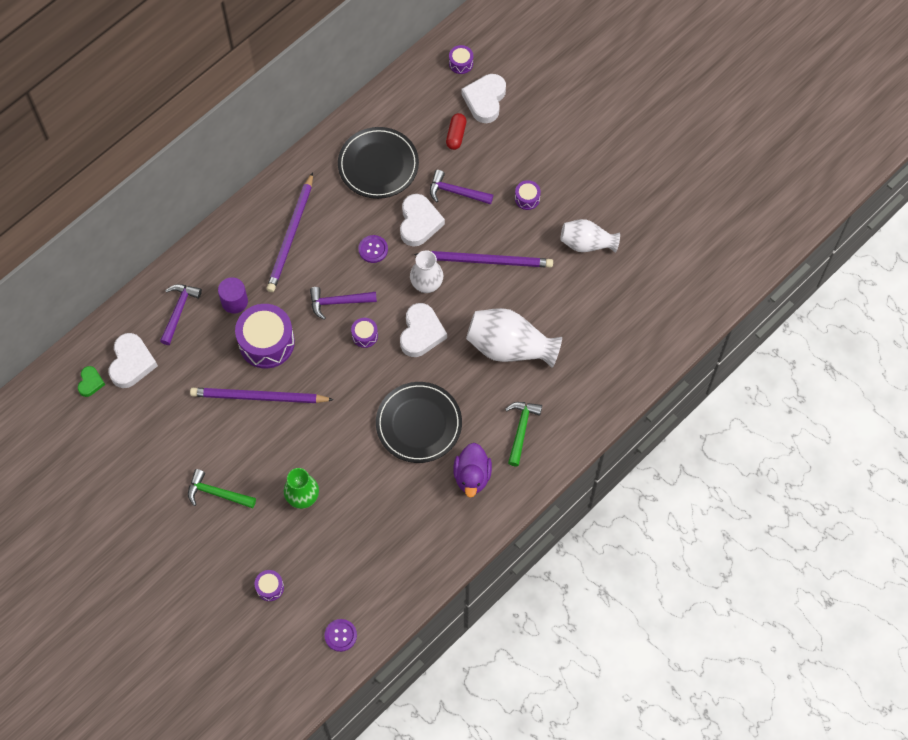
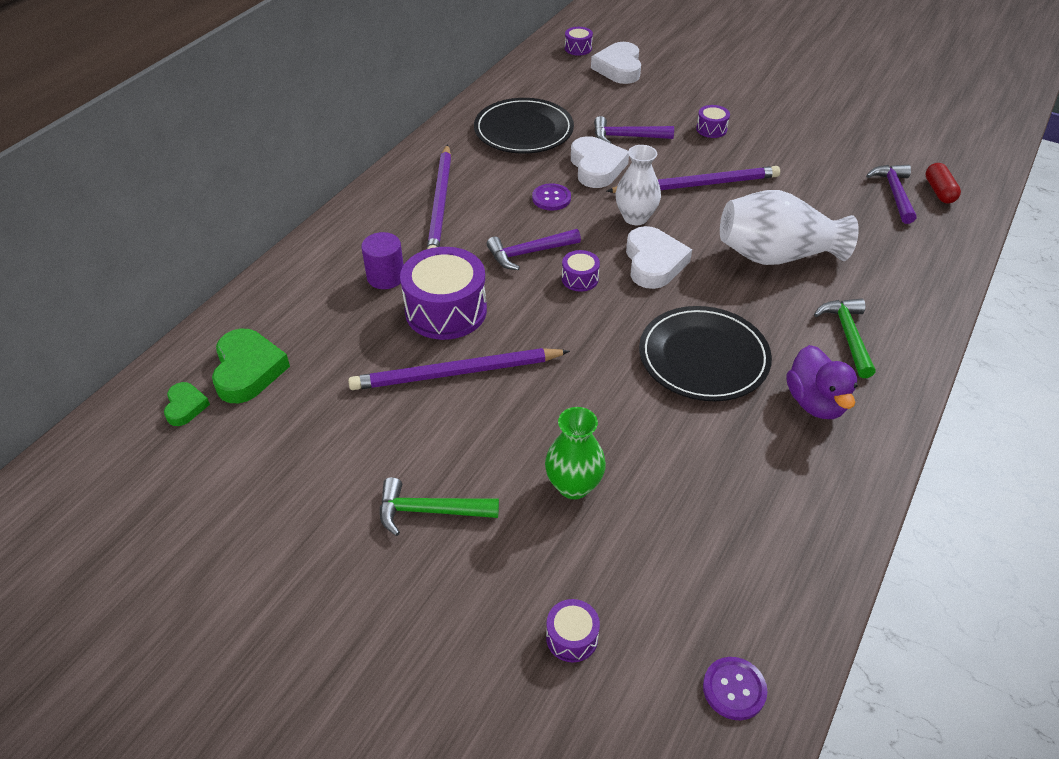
camera: 15 degrees left, 20 degrees down
white heart [109,333,158,388] -> green heart [212,328,290,403]
purple hammer [160,284,202,345] -> purple hammer moved to [866,165,916,224]
red capsule [446,113,466,150] -> red capsule moved to [925,163,961,204]
white vase [560,219,620,253] -> none

